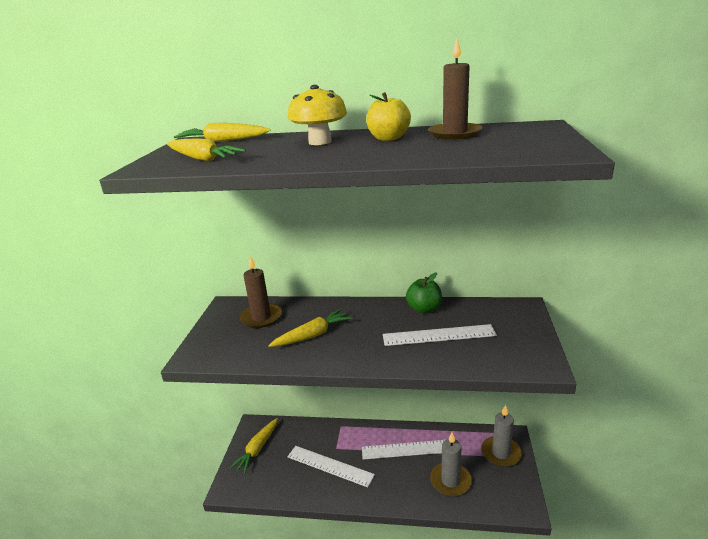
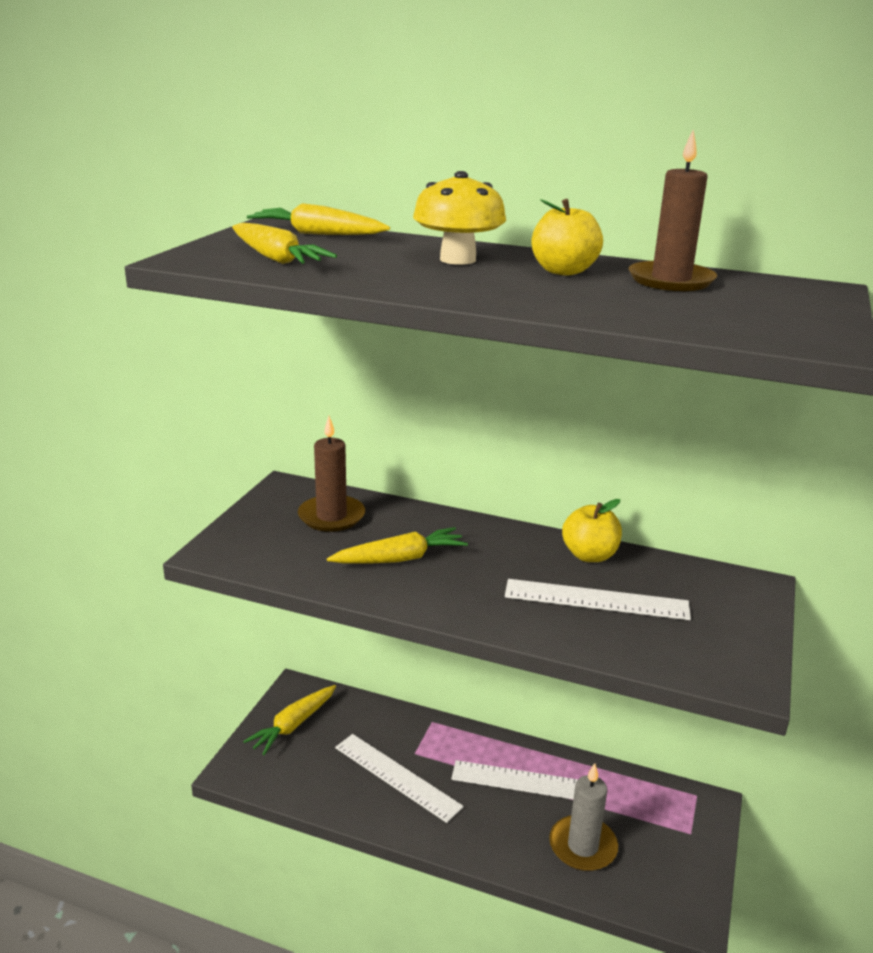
camera: 10 degrees right, 0 degrees up
green apple [406,272,442,314] -> yellow apple [562,499,622,562]
grey candle [481,405,522,467] -> none

